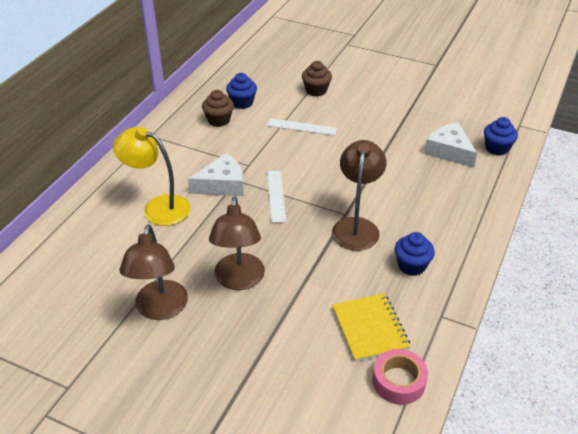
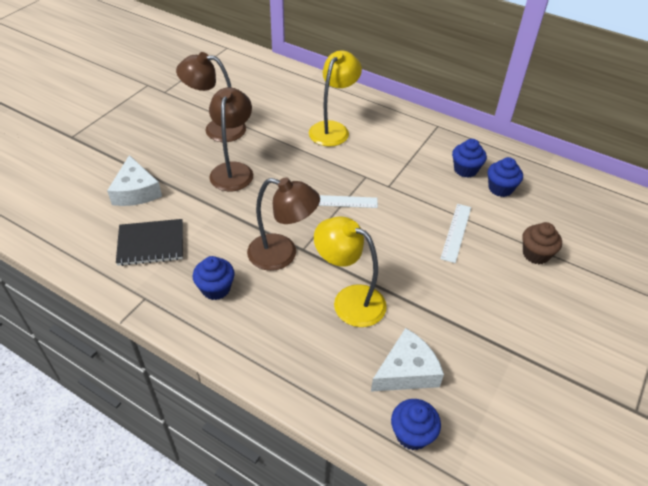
camera: 95 degrees right, 5 degrees up
white cheese [188,153,244,196] -> white cheese moved to [107,155,162,206]
brown cupcake [202,90,234,127] -> blue cupcake [452,139,487,178]
brown lamp [209,196,265,290] -> brown lamp turned 90 degrees clockwise [209,87,253,191]
yellow notebook [332,293,411,362] -> black notebook [116,219,183,266]
pink tape [373,349,428,405] -> none
none -> yellow lamp [314,216,387,327]

